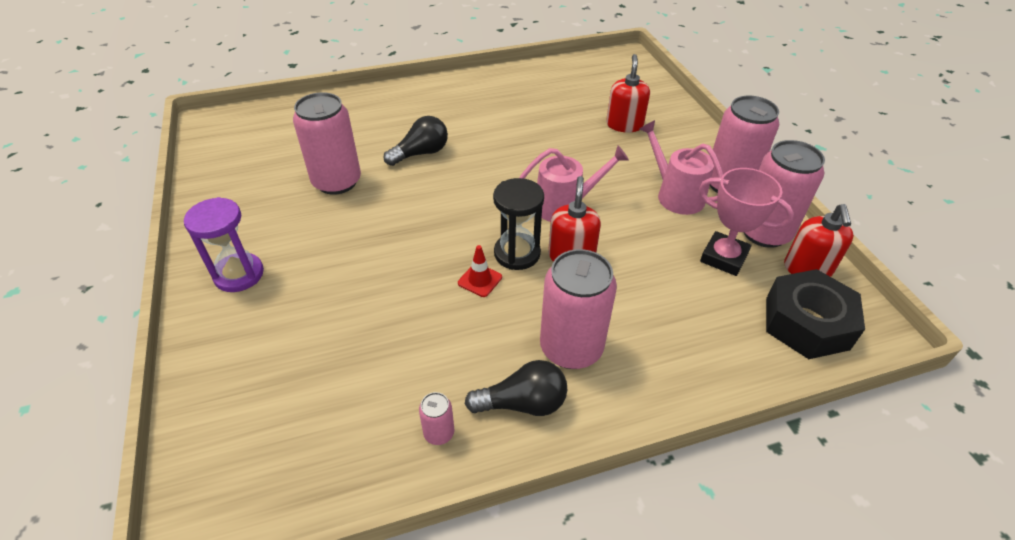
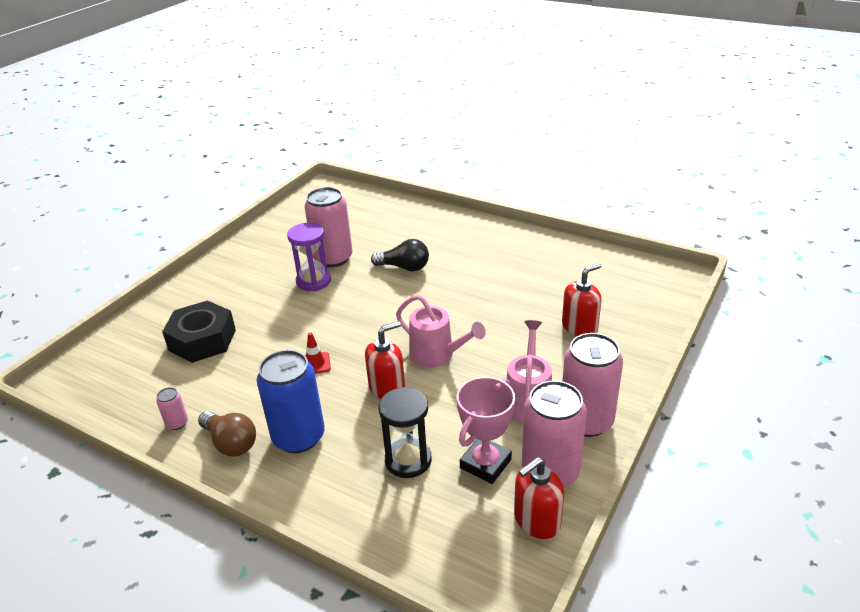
camera: 50 degrees right, 10 degrees down
purple hourglass [184,197,264,292] -> purple hourglass moved to [287,223,331,291]
black light bulb [465,360,567,416] -> brown light bulb [198,411,256,456]
black hourglass [493,178,544,270] -> black hourglass moved to [378,387,432,478]
pink can [540,249,617,369] -> blue can [257,350,325,453]
pink trophy [699,168,794,276] -> pink trophy turned 45 degrees clockwise [457,377,515,484]
black nut [766,269,865,359] -> black nut moved to [162,300,236,363]

